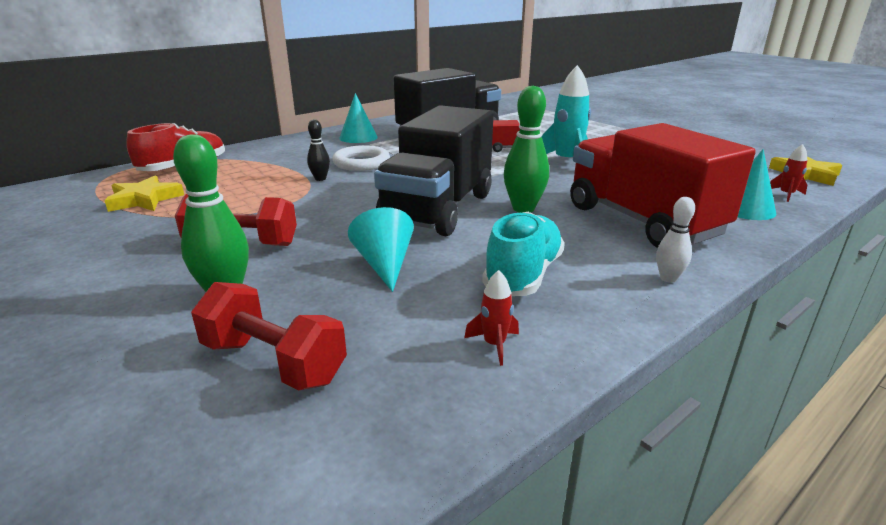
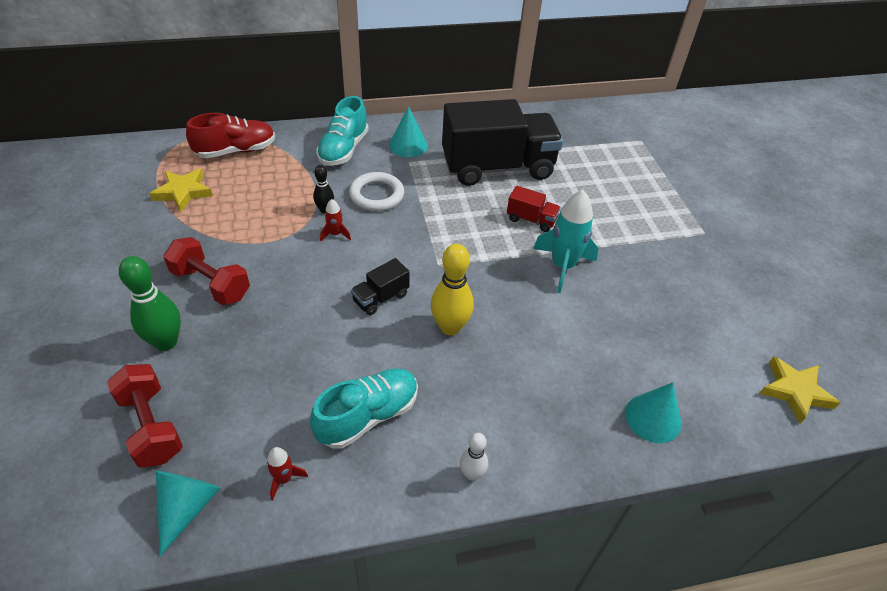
camera: 25 degrees right, 20 degrees up
turquoise cone [348,207,414,292] -> turquoise cone moved to [156,471,221,557]
black truck [374,105,493,236] -> black truck [351,258,410,315], size x0.41
green bowling pin [503,86,549,213] -> yellow bowling pin [431,244,474,335]
red truck [570,123,756,248] -> none
red rocket [770,144,807,202] -> red rocket moved to [320,199,351,241]
none -> turquoise shoe [316,96,369,166]

